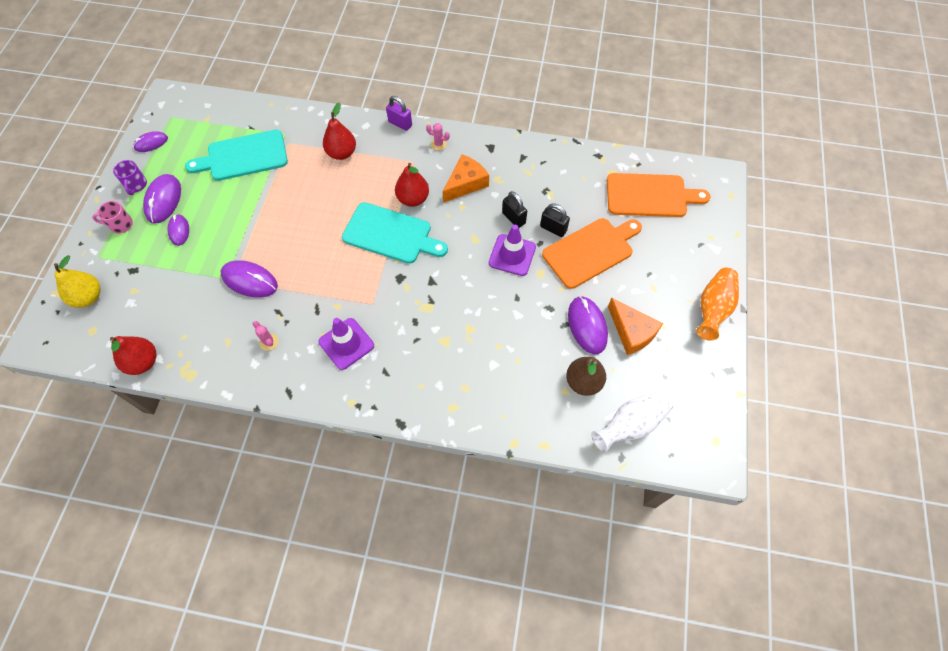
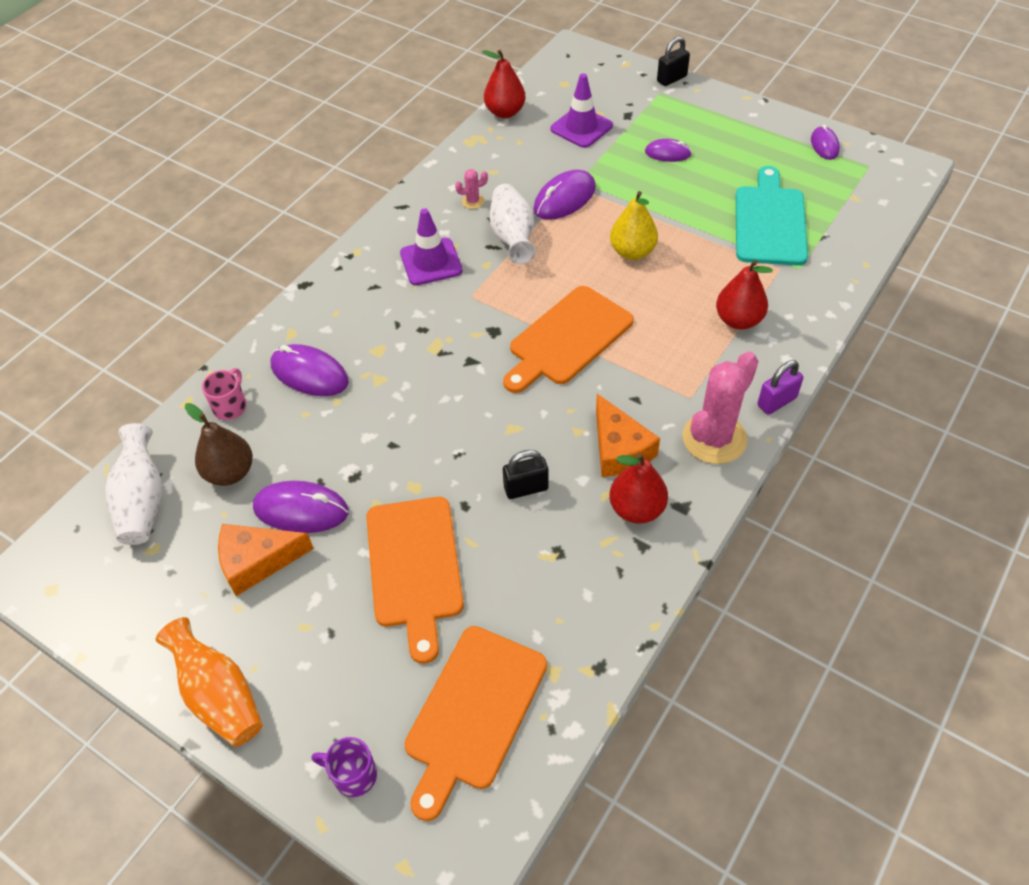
camera: 115 degrees right, 10 degrees down
yellow pear [54,255,101,308] -> yellow pear moved to [610,191,658,260]
pink mug [92,201,133,234] -> pink mug moved to [202,368,247,420]
purple mug [113,160,147,195] -> purple mug moved to [312,737,377,797]
purple mouse [143,174,181,224] -> purple mouse moved to [271,344,349,396]
turquoise cutting board [342,202,448,264] -> orange cutting board [503,286,634,393]
red pear [395,163,429,207] -> red pear moved to [609,453,668,524]
pink cactus [426,123,450,151] -> pink cactus [682,351,758,464], size x2.32
purple traffic cone [489,225,536,276] -> purple traffic cone moved to [551,73,613,148]
black padlock [540,203,570,237] -> black padlock moved to [657,36,690,86]
none -> white vase [490,184,536,264]

